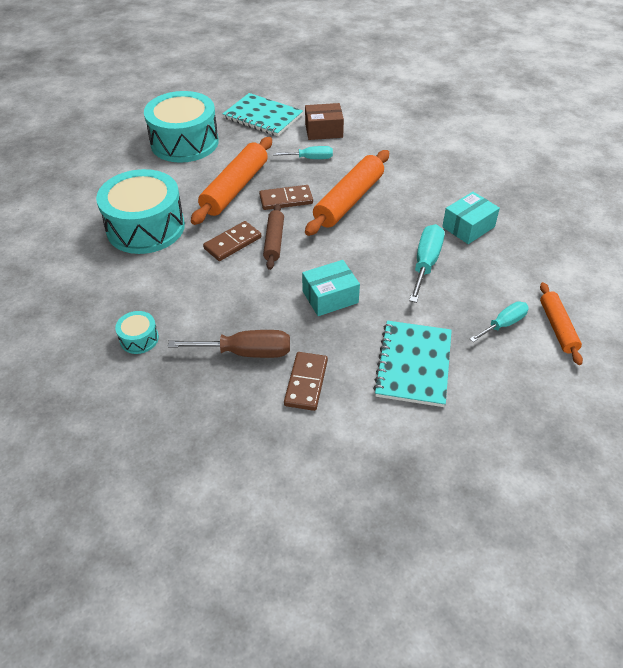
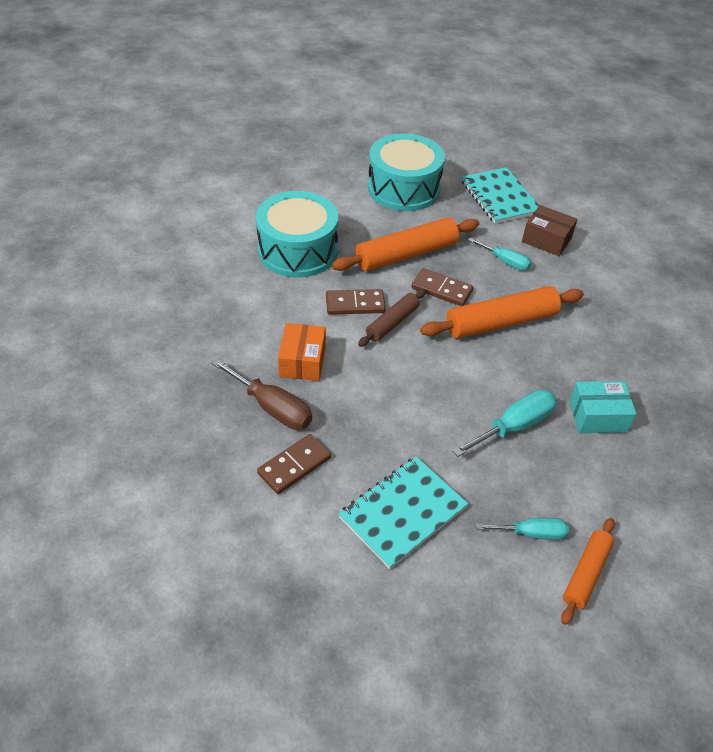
camera: 35 degrees right, 0 degrees up
turquoise drum [115,311,159,354] -> none
turquoise box [302,260,360,316] -> none
none -> orange box [278,323,326,381]

